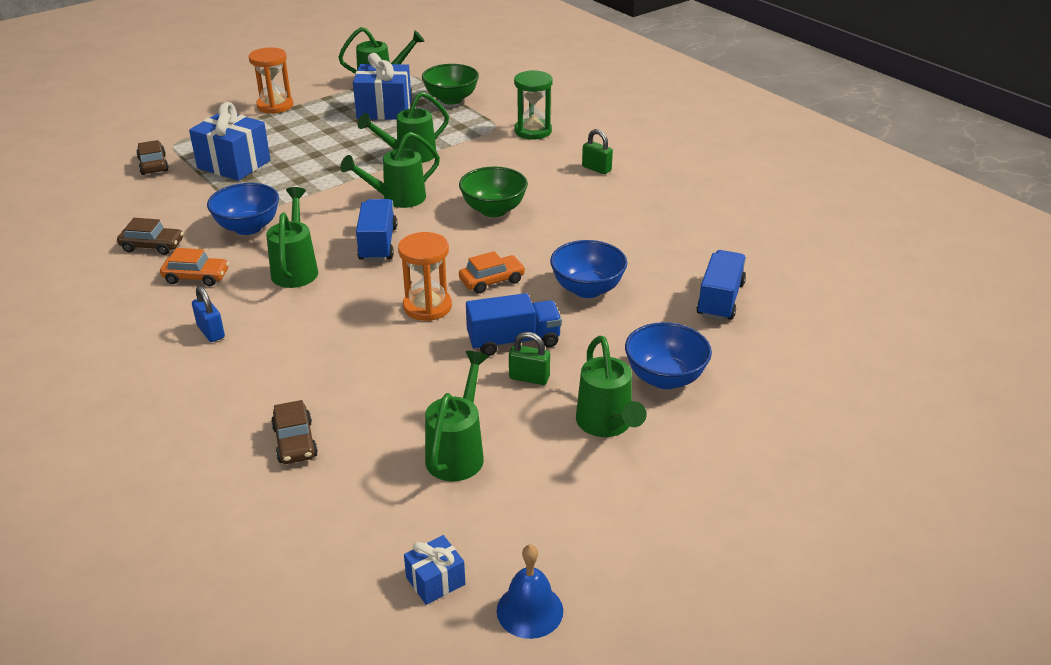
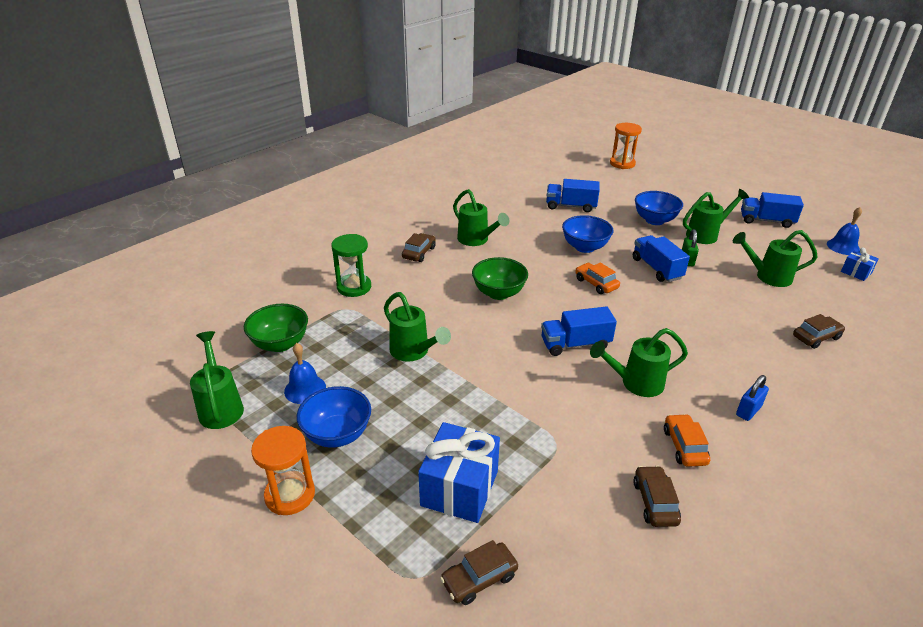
camera: 100 degrees left, 0 degrees up
blue bowl [207,183,279,235] -> blue bowl moved to [297,386,371,448]
green watering can [340,132,440,208] -> green watering can moved to [453,189,509,246]
blue gift [353,53,412,120] -> blue bell [284,343,326,404]
orange hourglass [398,232,452,321] -> orange hourglass moved to [610,123,642,169]
green padlock [582,129,613,174] -> brown car [402,233,436,262]
none -> blue truck [741,192,804,228]

